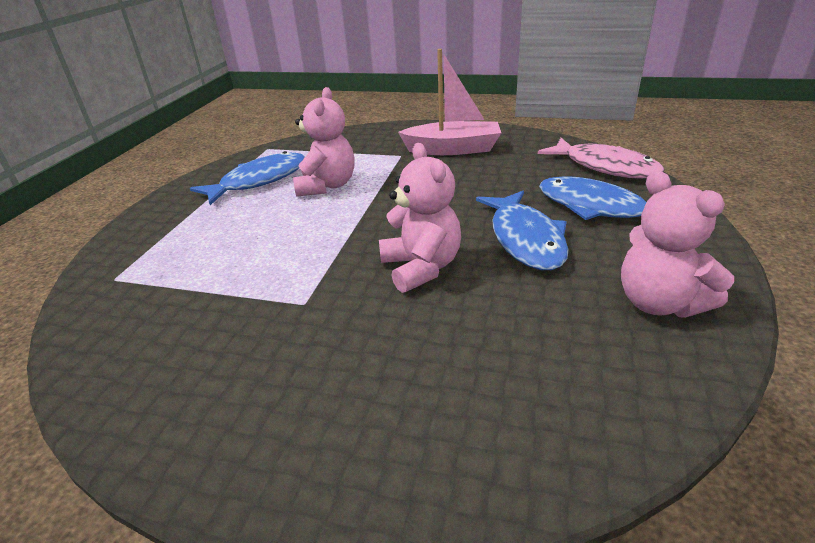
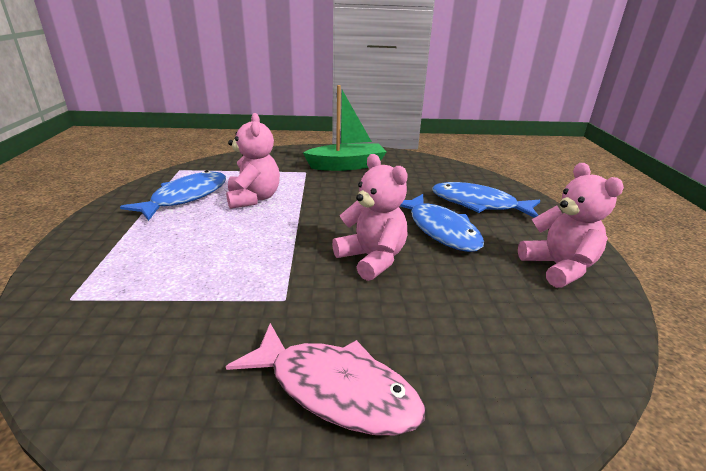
camera: 20 degrees left, 5 degrees down
pink boat [398,49,501,155] -> green boat [303,85,387,171]
pink fish [538,138,665,179] -> pink fish moved to [226,323,425,435]
pink teddy bear [621,171,734,318] -> pink teddy bear turned 150 degrees counterclockwise [518,163,624,288]

